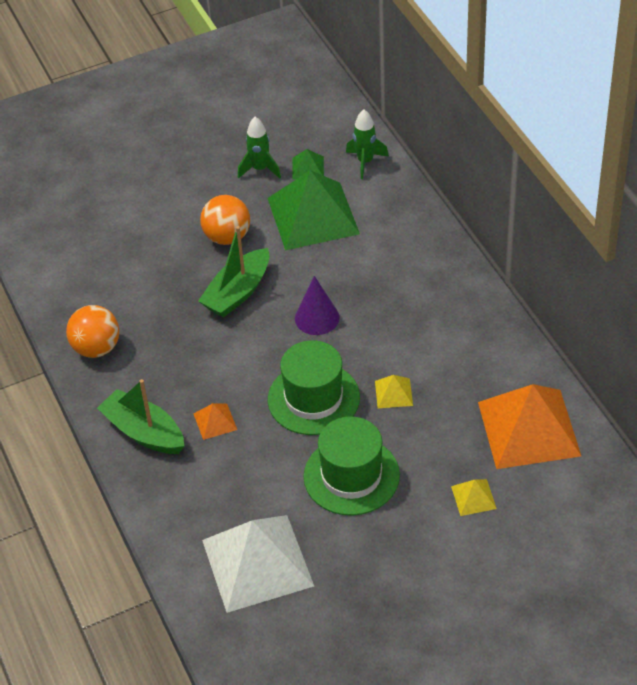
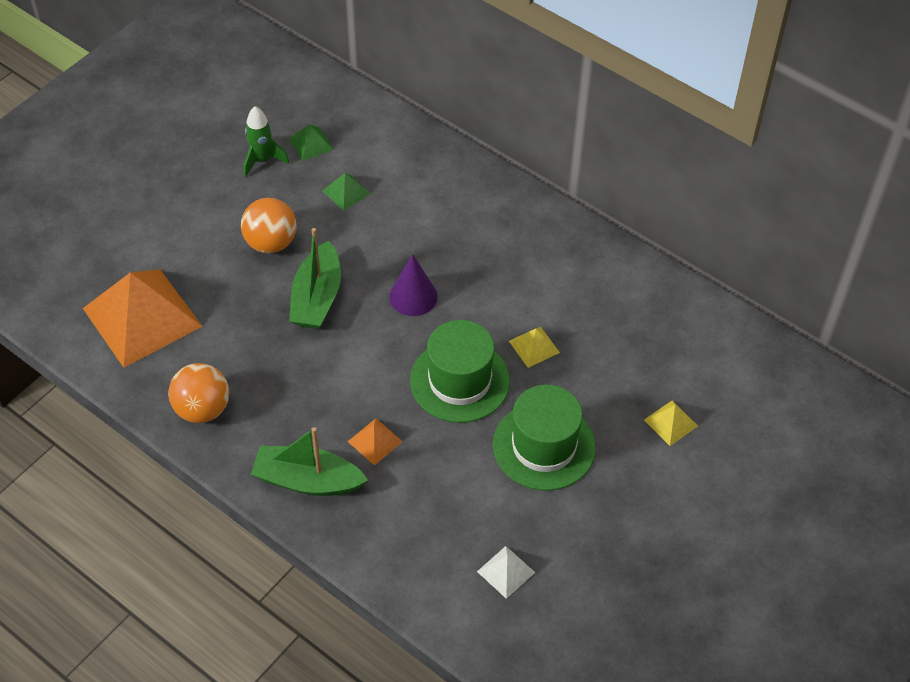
camera: 30 degrees left, 5 degrees up
white pyramid [202,515,314,613] -> white pyramid [477,546,535,599], size x0.42
green pyramid [268,170,360,250] -> green pyramid [322,173,371,211], size x0.42
green rocket [346,109,389,179] -> none
orange pyramid [478,384,581,469] -> orange pyramid moved to [83,269,203,368]

